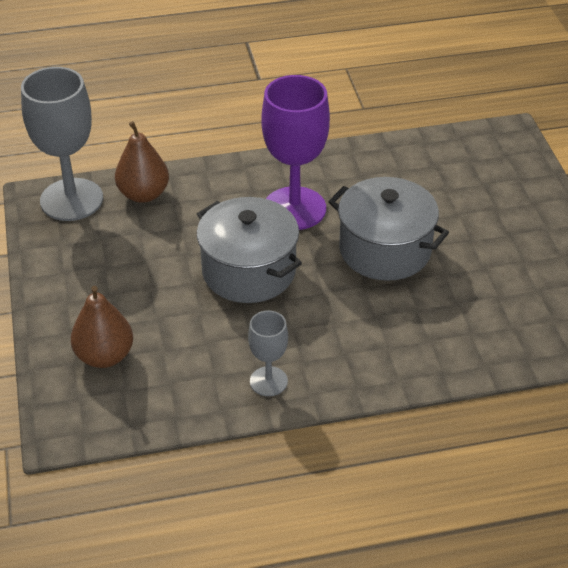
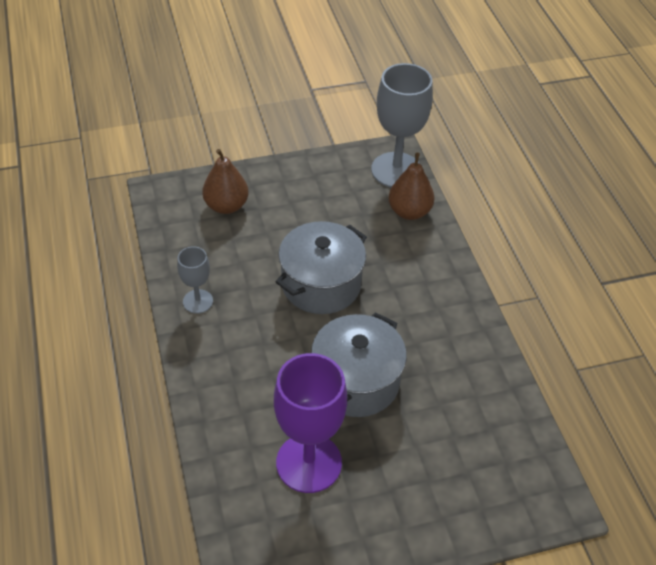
camera: 85 degrees right, 5 degrees up
purple goblet [261,75,330,230] -> purple goblet moved to [274,353,347,493]

